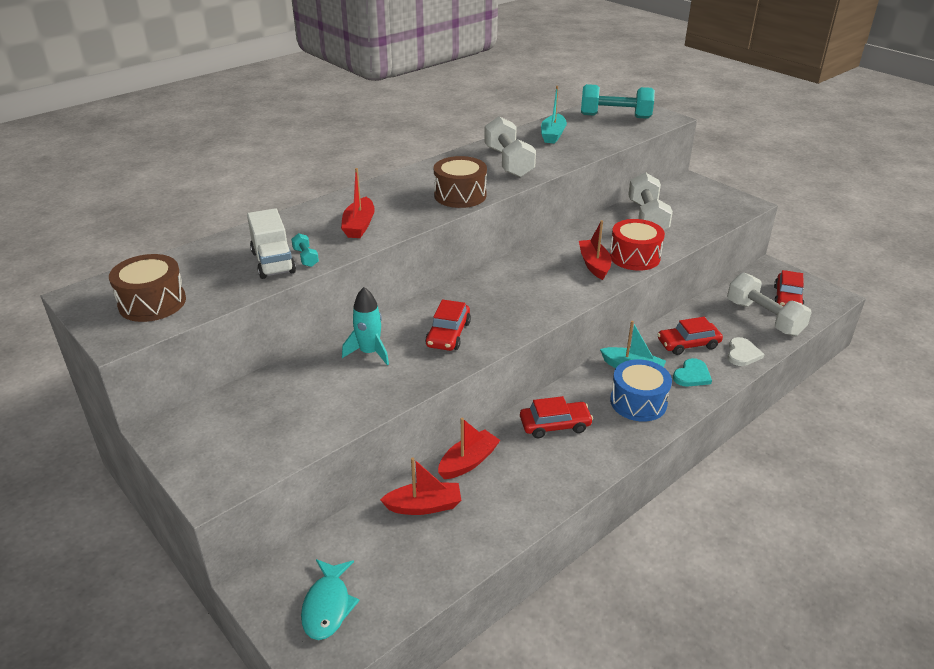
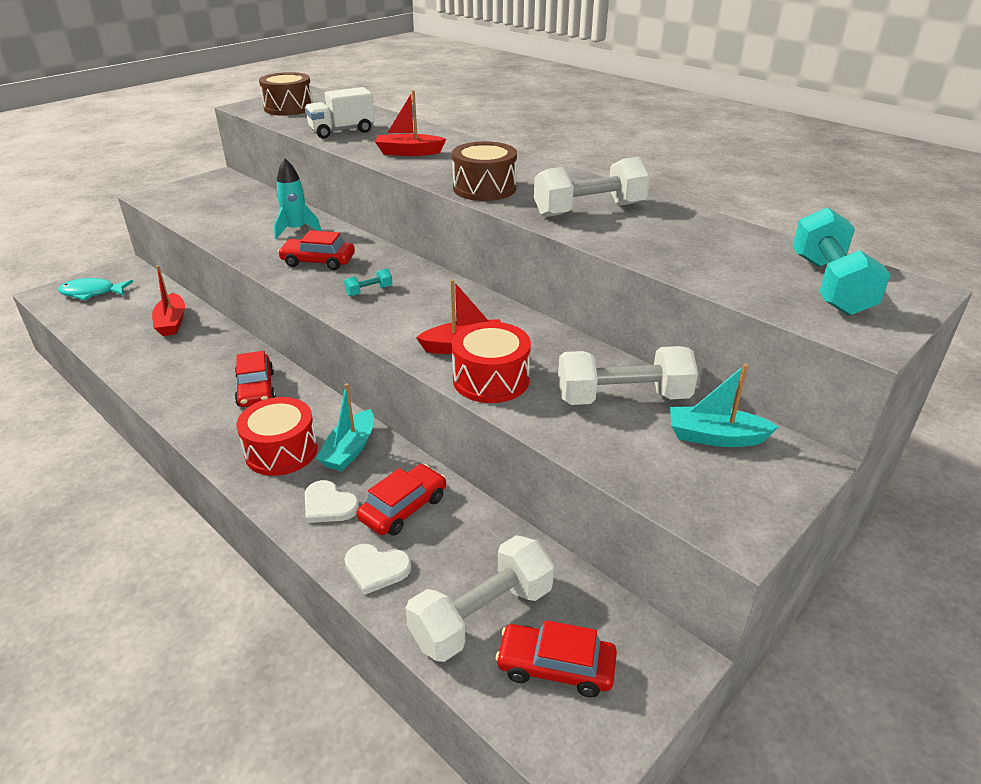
camera: 85 degrees right, 0 degrees up
turquoise dumbbell [291,233,319,267] -> turquoise dumbbell moved to [344,269,393,296]
red boat [438,418,500,479] -> none
turquoise boat [541,86,567,144] -> turquoise boat moved to [670,364,779,447]
blue drum [610,359,672,421] -> red drum [236,397,318,476]
red car [657,317,723,355] -> red car turned 60 degrees clockwise [356,464,446,536]
turquoise heart [673,358,712,387] -> white heart [305,480,359,523]

